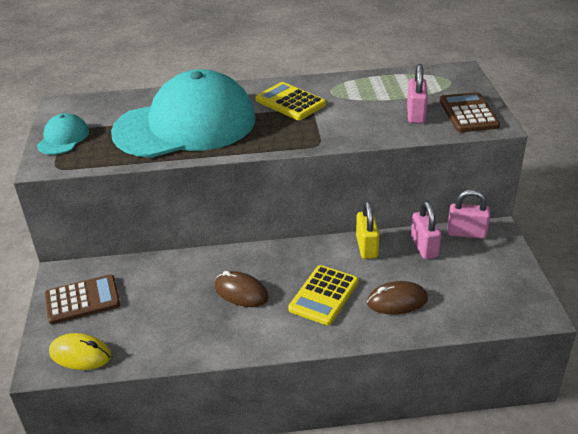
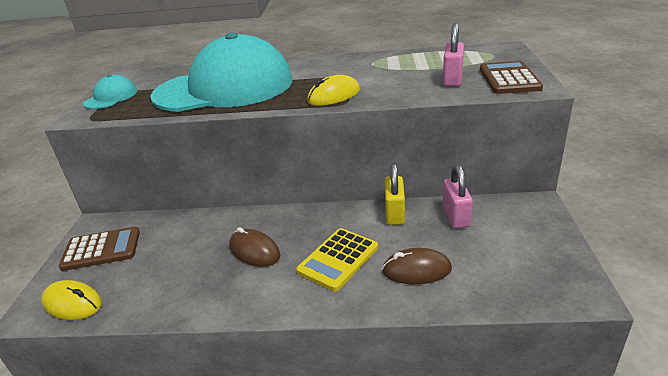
camera: 10 degrees right, 5 degrees down
yellow calculator [255,82,326,120] -> none
pink padlock [448,190,490,239] -> none
none -> yellow mouse [307,75,360,106]

